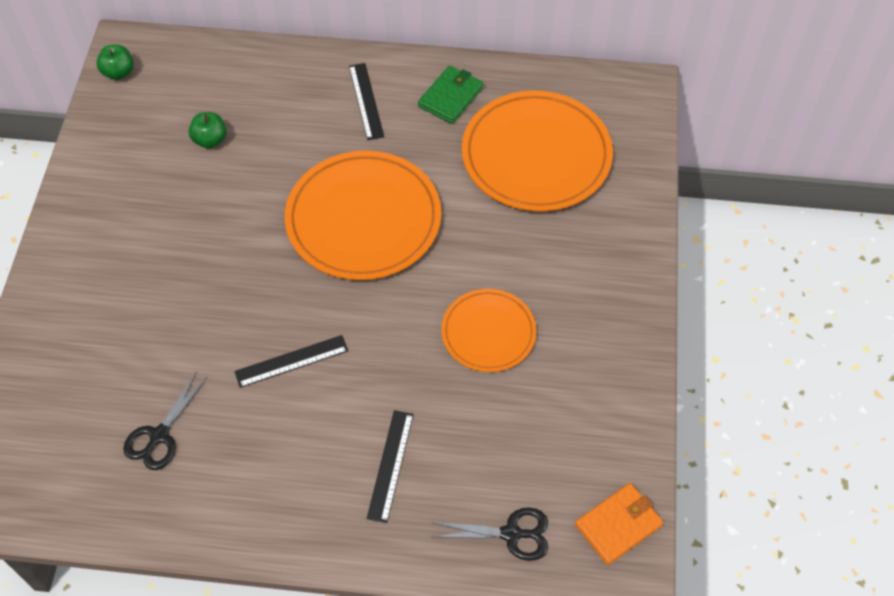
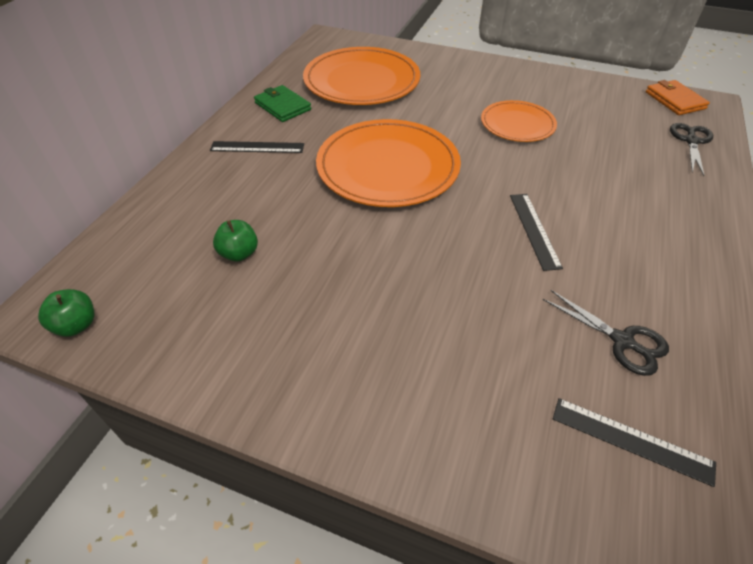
camera: 75 degrees left, 10 degrees down
black ruler [367,410,414,523] -> black ruler moved to [553,398,716,487]

